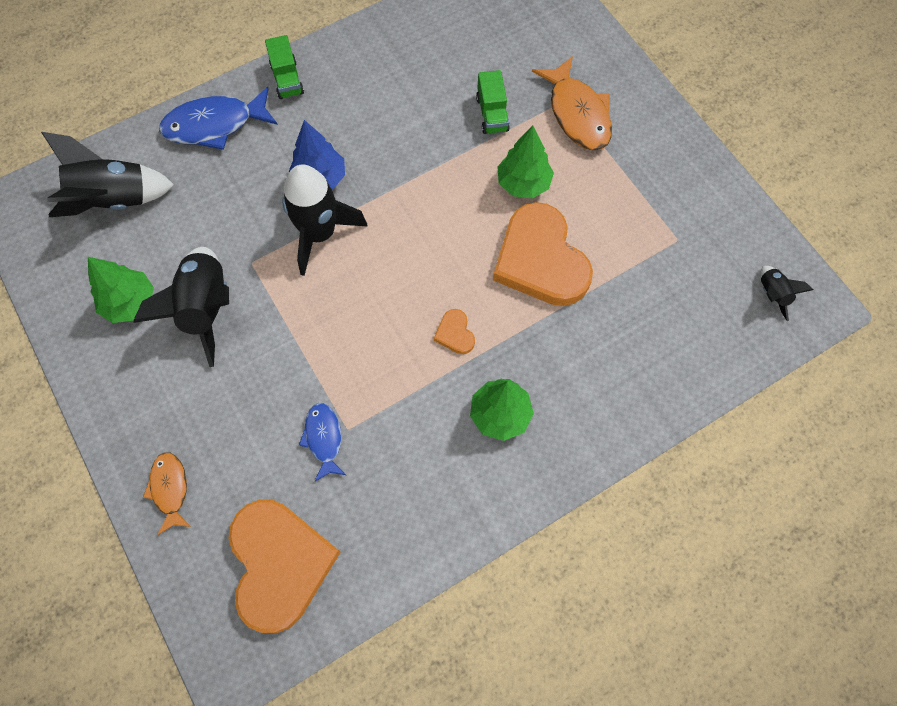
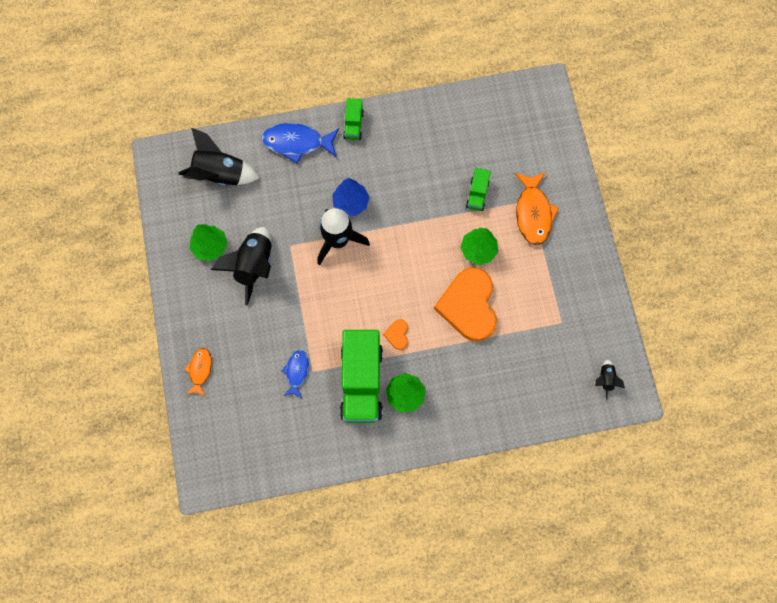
camera: 20 degrees right, 5 degrees up
orange heart [229,500,341,633] -> none
none -> green truck [340,330,383,423]

